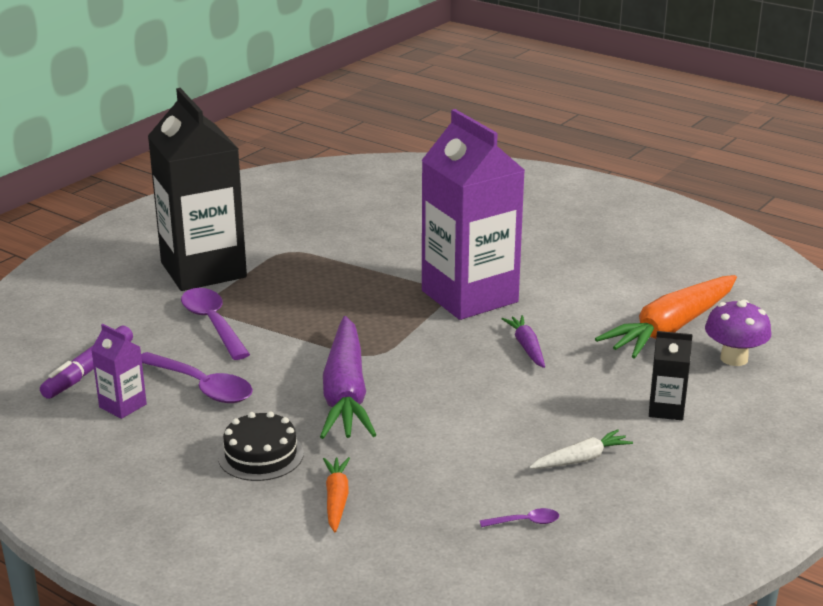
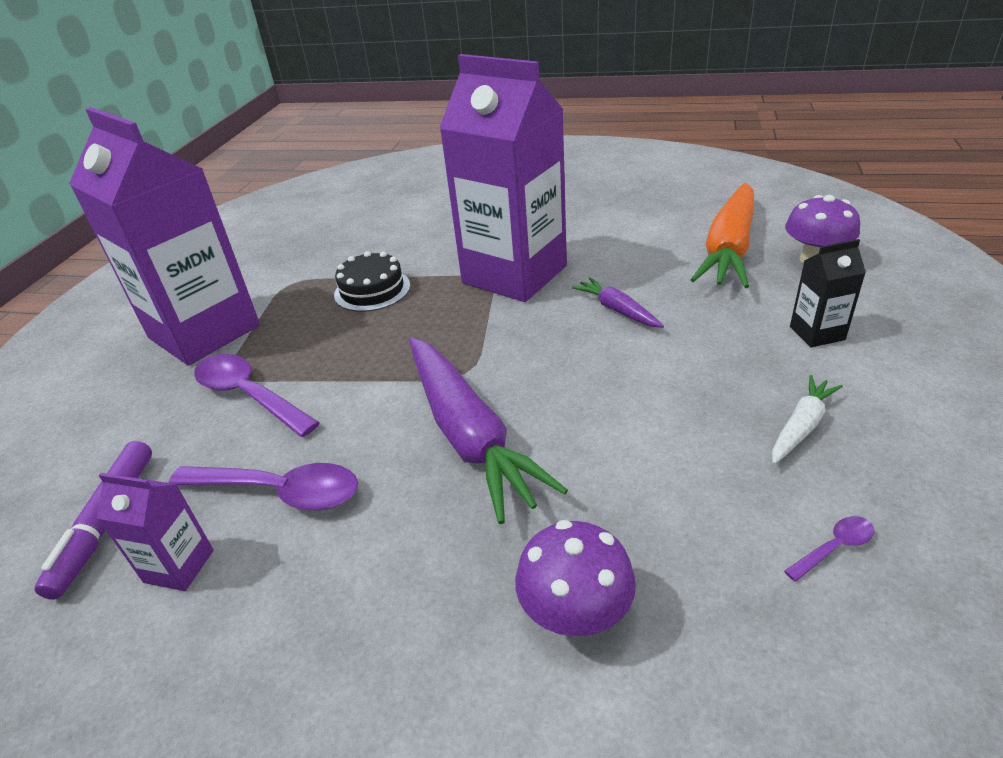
camera: 20 degrees left, 10 degrees up
black carton [148,88,247,291] -> purple carton [69,107,260,366]
black cake [218,411,304,481] -> black cake moved to [334,251,410,312]
orange carrot [323,457,350,532] -> purple mushroom [515,520,636,637]

